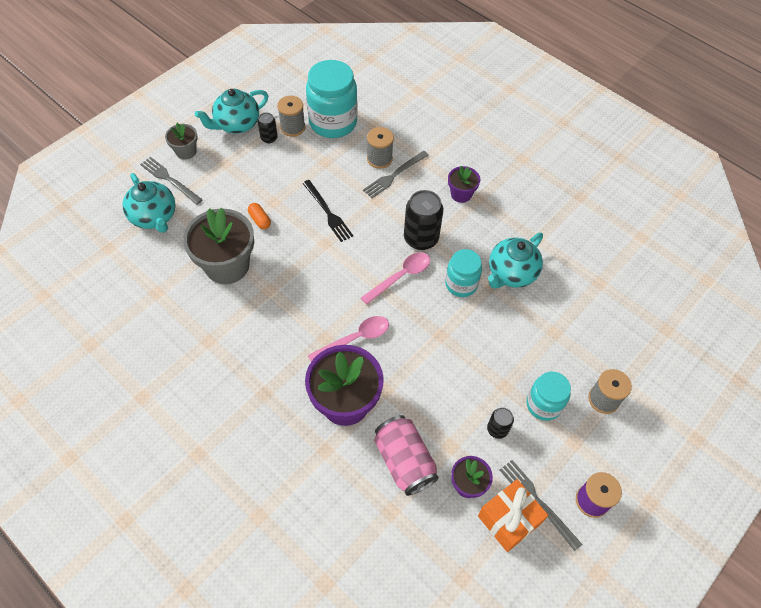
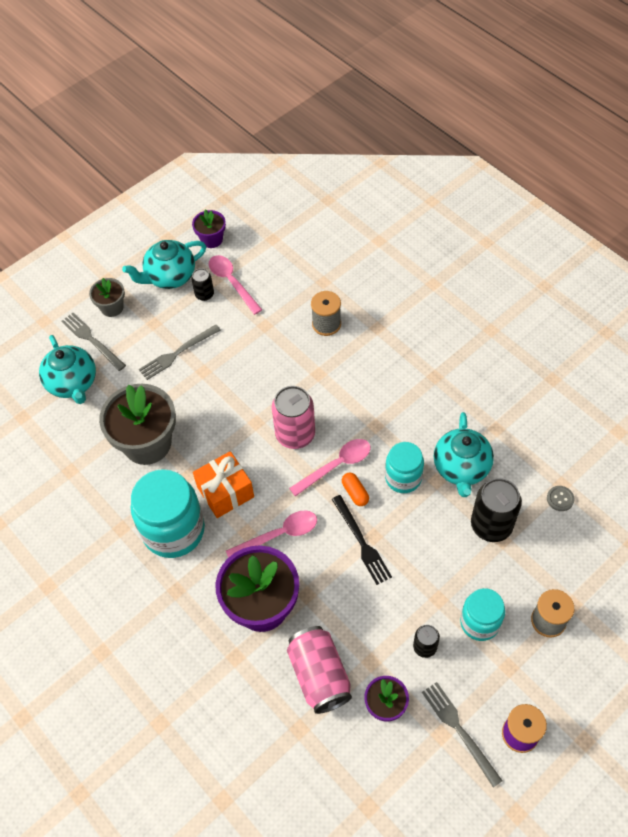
camera: 10 degrees right, 0 degrees up
orange capsule [248,203,271,229] -> orange capsule moved to [342,473,369,506]
grey spool [277,96,305,137] -> pink spoon [209,255,262,315]
black fork [302,180,353,242] -> black fork moved to [332,495,392,585]
turquoise jar [306,60,357,138] -> turquoise jar moved to [131,469,205,558]
grey fork [363,151,428,198] -> grey fork moved to [139,325,221,380]
black can [404,190,444,250] -> black can moved to [471,478,522,542]
purple flower pot [448,166,480,203] -> purple flower pot moved to [192,209,226,248]
orange gift [478,479,548,552] -> orange gift moved to [193,451,254,518]
turquoise teapot [488,233,543,288] -> turquoise teapot turned 45 degrees counterclockwise [434,412,494,497]
none -> pink can [272,386,315,449]
none -> grey button [547,486,575,511]

